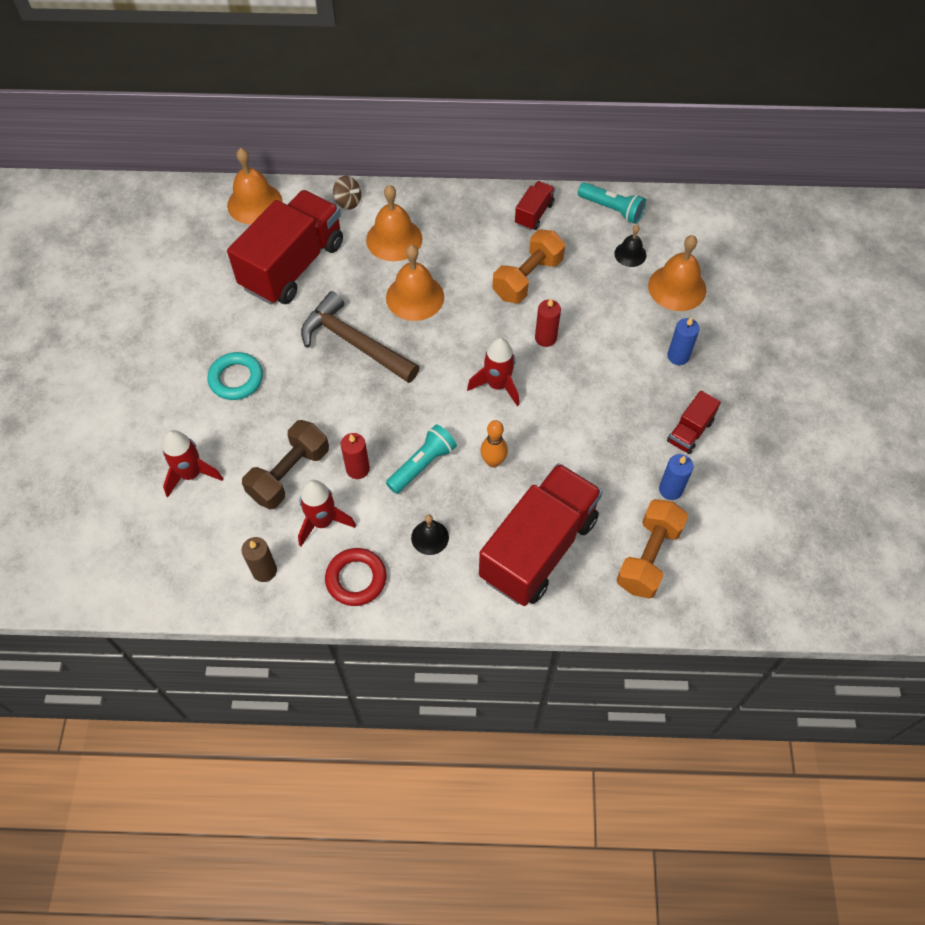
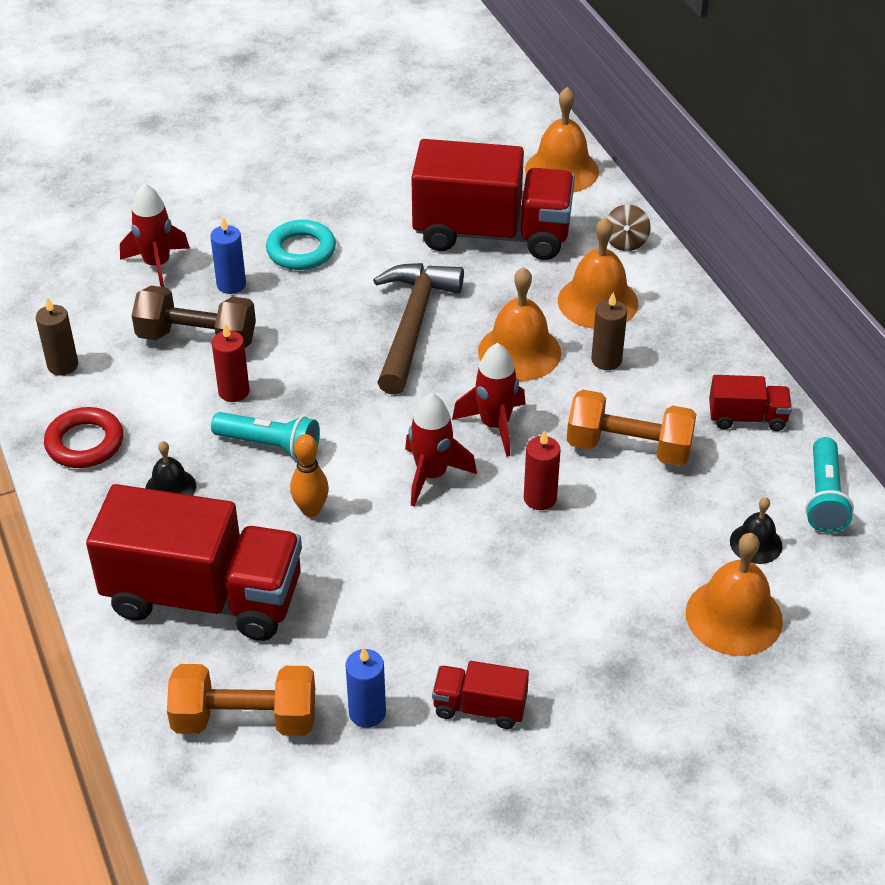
camera: 65 degrees right, 15 degrees down
red rocket [298,480,356,546] -> red rocket moved to [452,343,525,457]
blue candle [667,317,700,365] -> blue candle moved to [210,217,246,294]
none -> brown candle [591,292,627,370]

